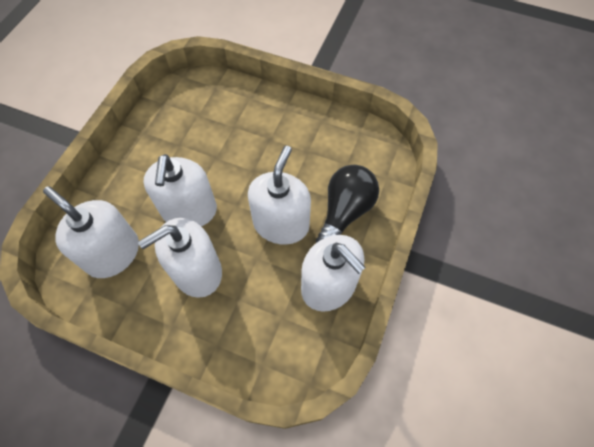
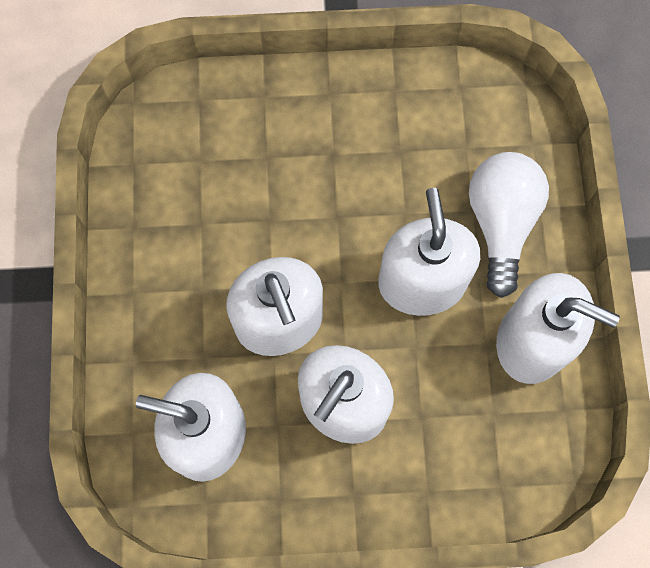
camera: 25 degrees left, 10 degrees up
black light bulb [316,165,379,243] -> white light bulb [469,152,549,298]

